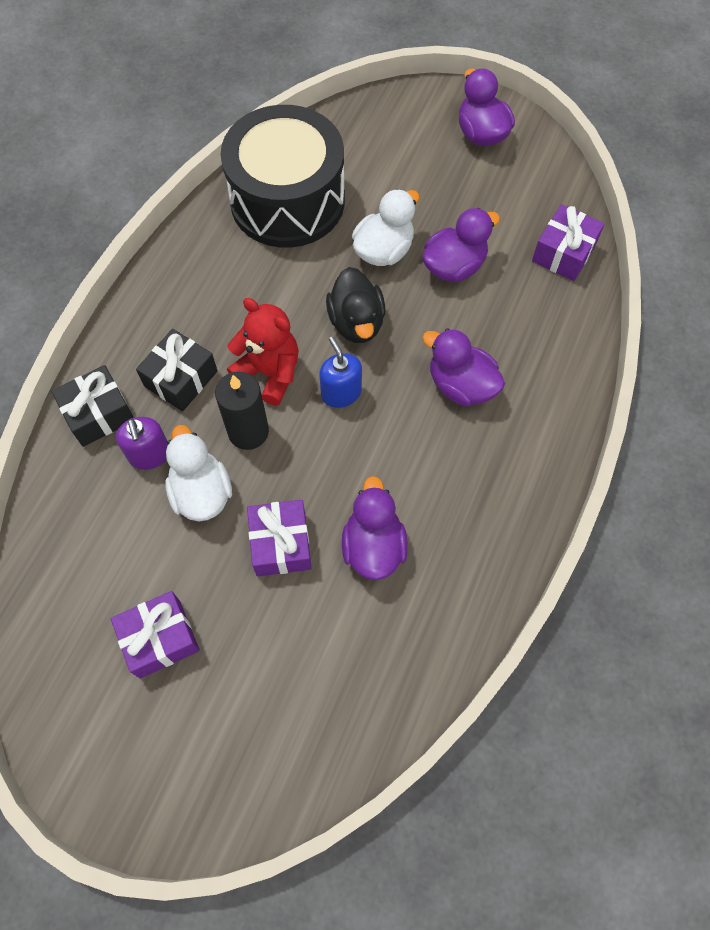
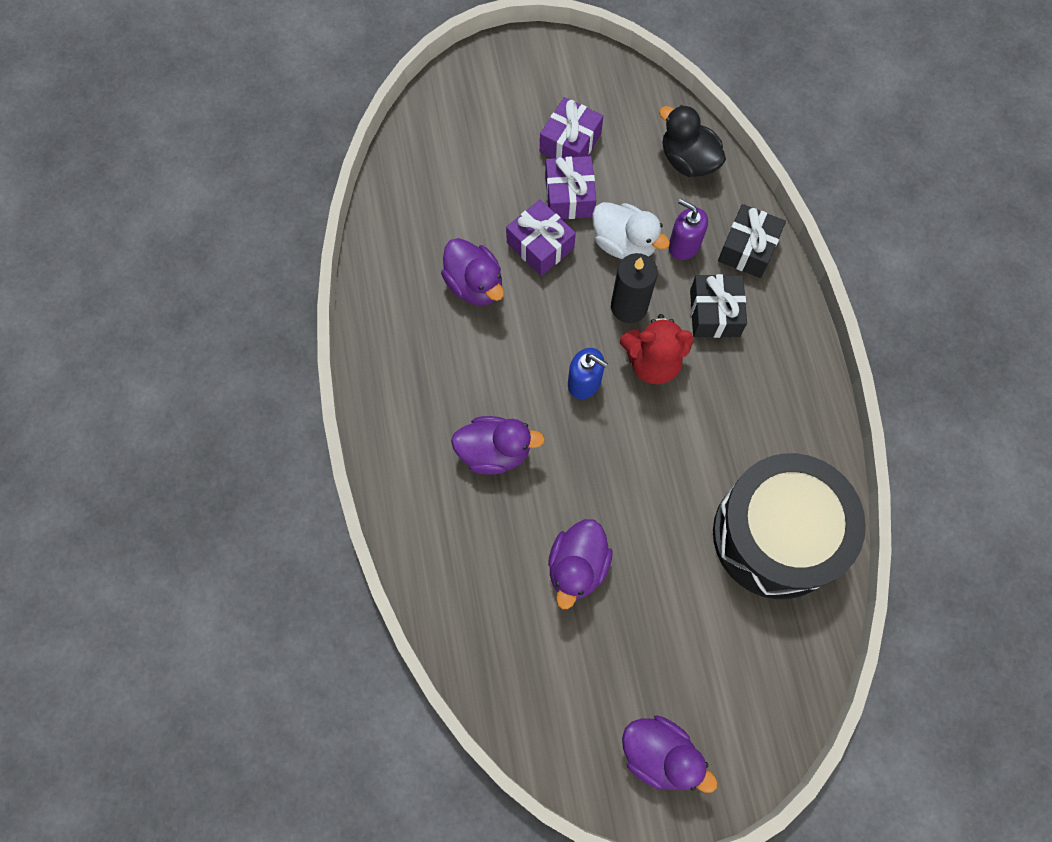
camera: 145 degrees right, 5 degrees up
black duck [326,267,386,343] -> black duck moved to [659,105,726,177]
white duck [352,189,419,266] -> none
purple gift [532,204,604,281] -> purple gift moved to [545,156,596,219]

